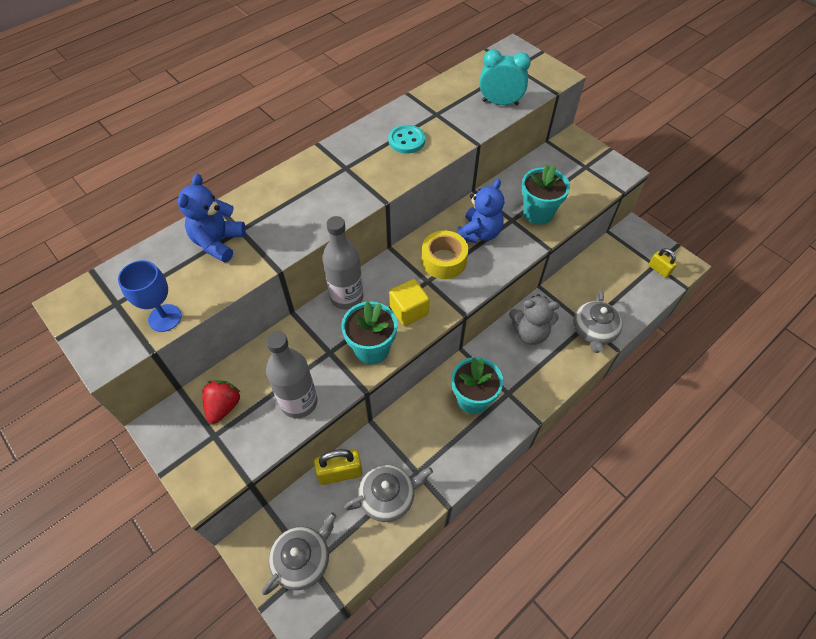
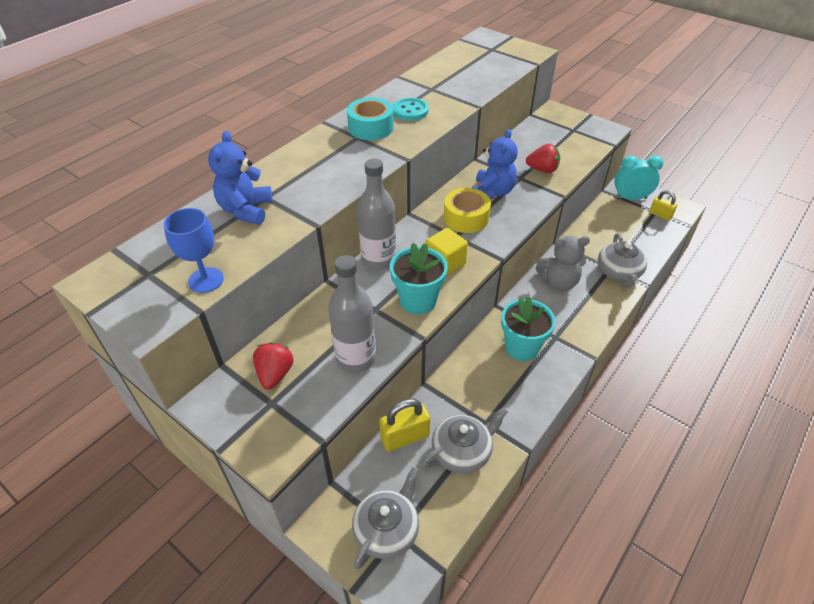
camera: 10 degrees left, 10 degrees down
turquoise clock [480,49,531,106] -> turquoise clock moved to [614,155,663,200]
turquoise flower pot [521,164,570,225] -> red strawberry [526,144,560,173]
none -> turquoise tape [347,97,394,140]

